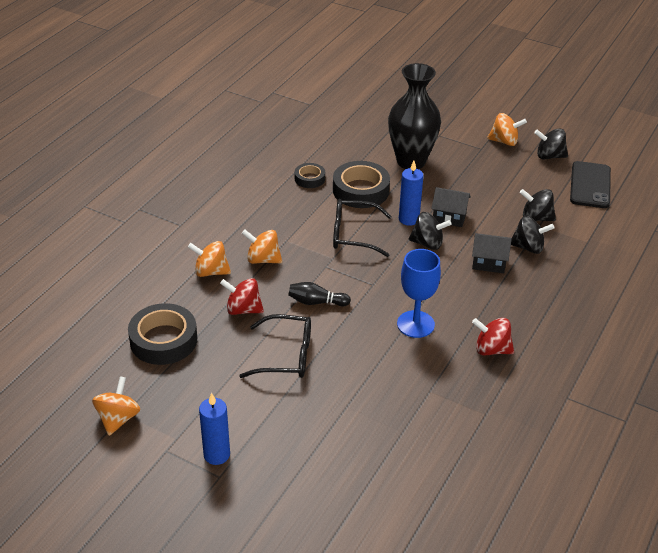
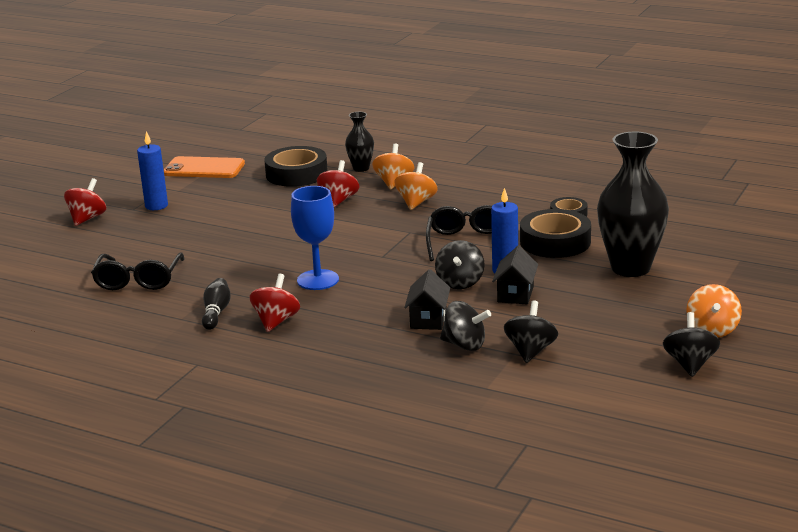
camera: 90 degrees right, 15 degrees down
orange spinning top [92,376,140,436] -> orange phone [164,156,245,178]
black glasses [239,314,311,378] -> black glasses moved to [91,253,185,290]
black bowling pin [288,282,351,306] -> black bowling pin moved to [202,278,231,330]
black spinning top [511,216,554,254] -> black spinning top turned 75 degrees counterclockwise [440,301,491,351]
black phone [570,161,611,208] -> none
none -> red spinning top [64,178,106,226]
none -> black vase [345,112,374,172]

